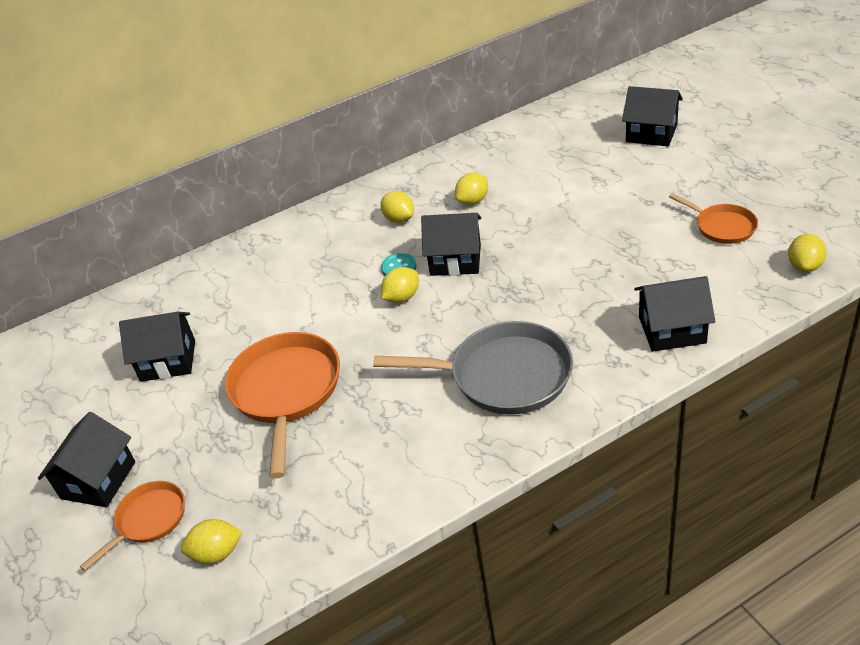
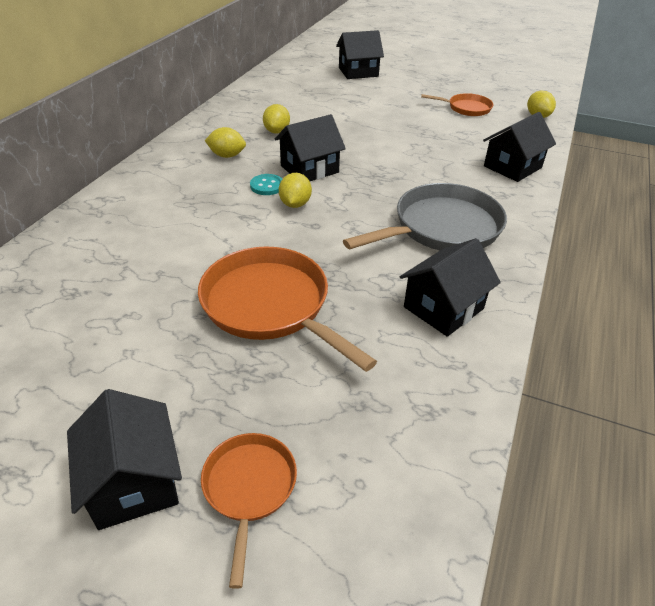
camera: 45 degrees left, 0 degrees up
black house [119,312,195,382] -> black house moved to [400,238,501,337]
yellow lemon [181,519,243,564] -> none

